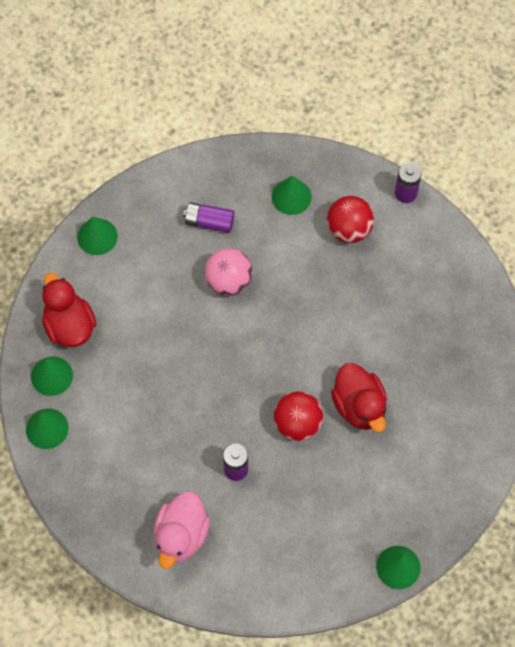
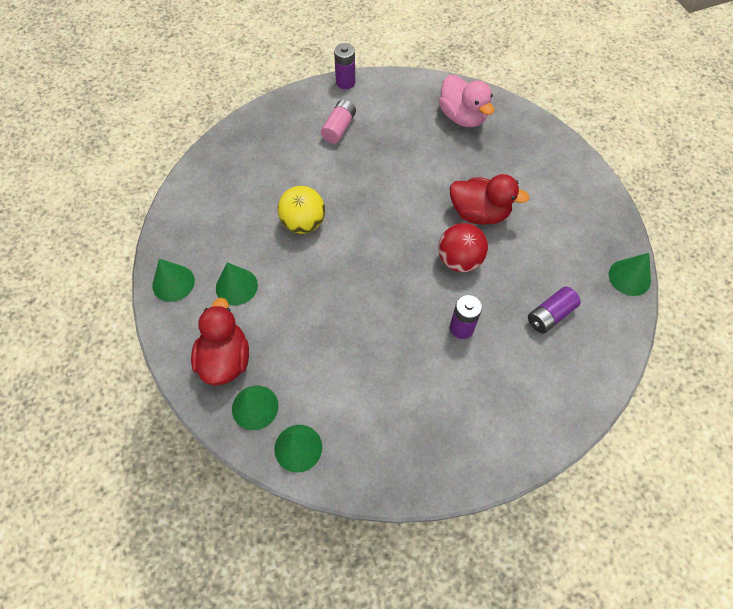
camera: 50 degrees left, 5 degrees down
red duck [42,273,96,347] -> red duck turned 75 degrees clockwise [191,298,249,386]
pink duck [153,491,210,569] -> pink duck moved to [439,75,494,127]
purple battery [183,202,234,233] -> purple battery moved to [528,286,581,334]
pink ball [205,248,253,296] -> yellow ball [278,186,325,234]
green cone [272,176,312,215] -> green cone moved to [216,262,258,305]
red ball [327,196,374,243] -> pink battery [321,99,356,144]

